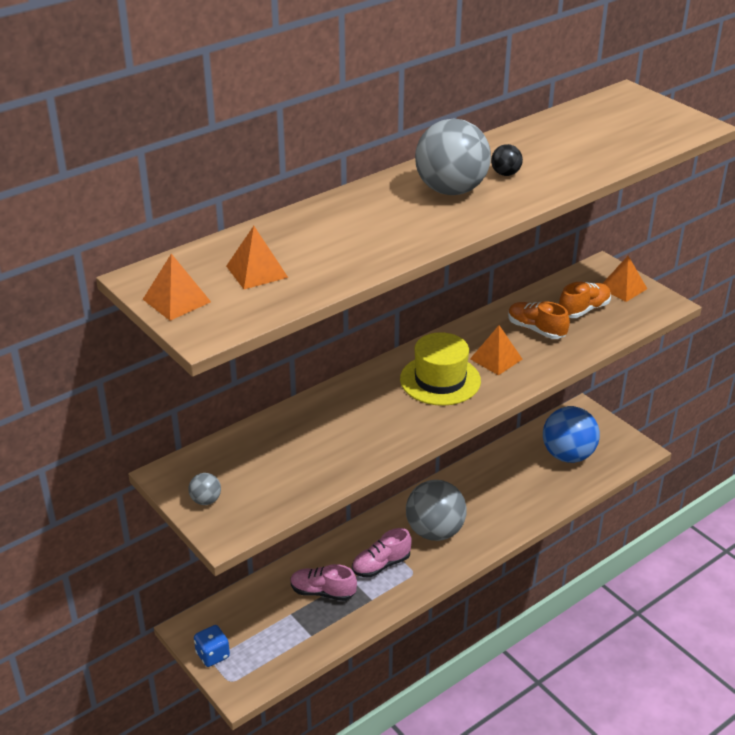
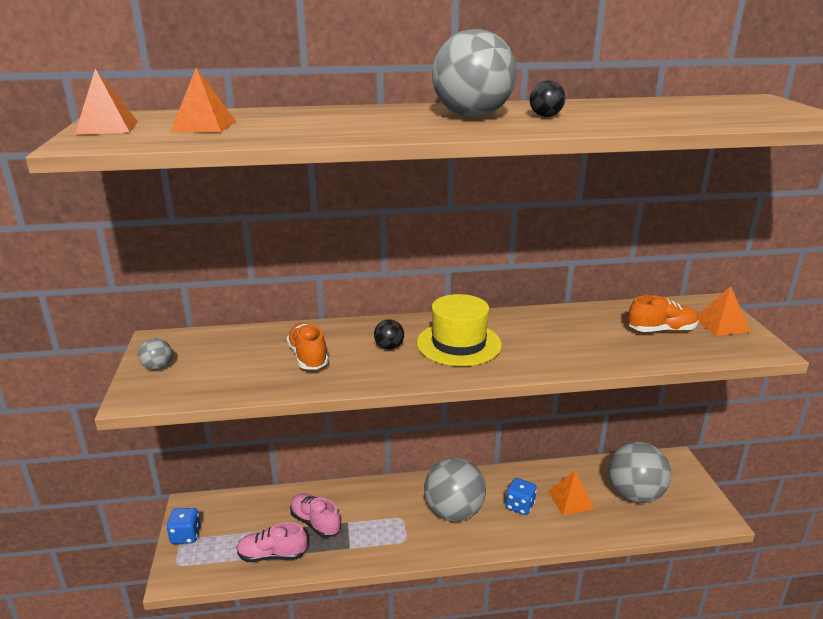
camera: 30 degrees right, 10 degrees down
pink shoe [352,528,412,578] -> pink shoe moved to [237,522,307,562]
orange pyramid [470,325,523,375] -> orange pyramid moved to [548,471,595,515]
orange shoe [508,301,570,339] -> orange shoe moved to [286,323,328,370]
blue ball [543,406,600,463] -> grey ball [608,442,671,503]
none -> black ball [374,319,404,350]
none -> blue dice [505,478,537,515]

